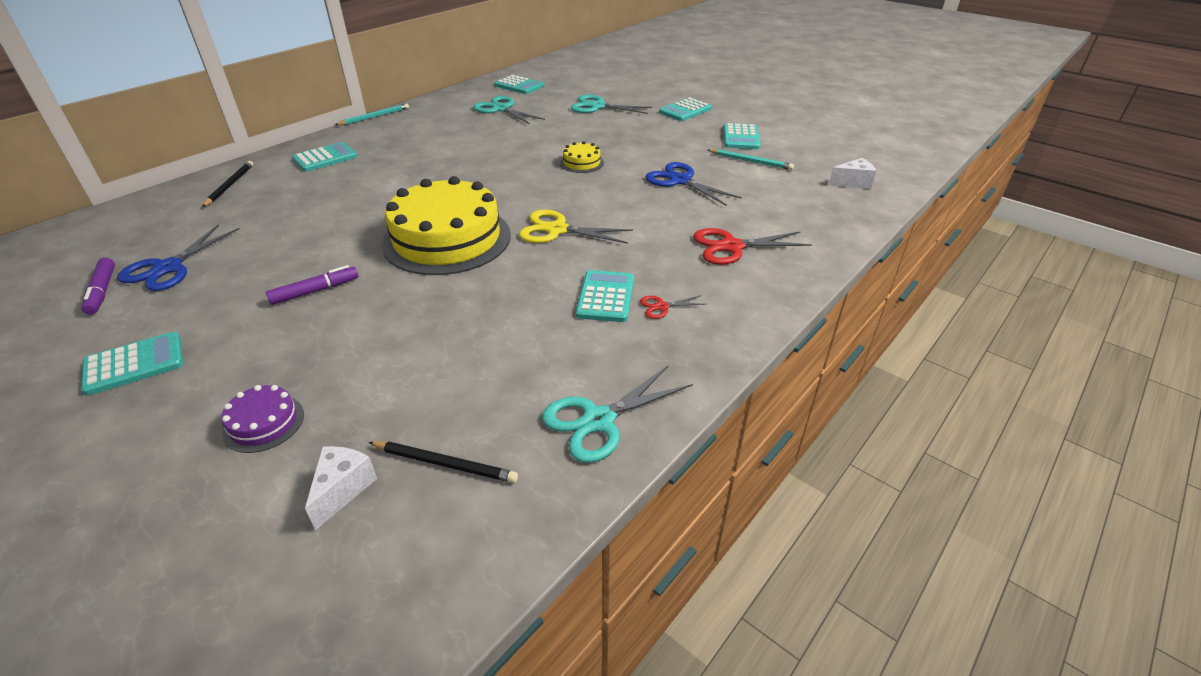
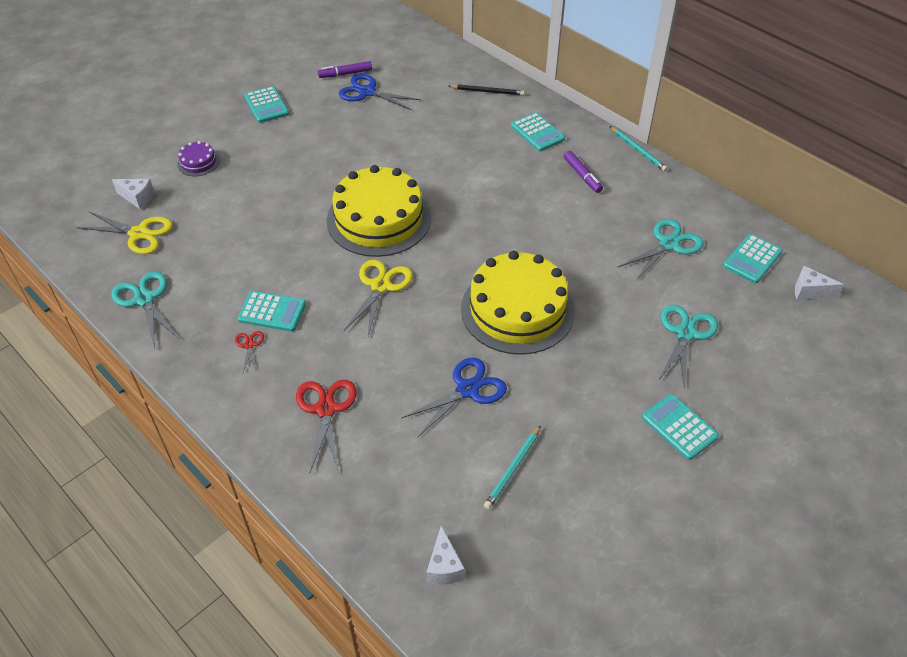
camera: 95 degrees right, 10 degrees up
purple marker [266,265,358,305] -> purple marker moved to [564,151,603,193]
black pencil [368,442,518,483] -> yellow scissors [76,211,173,254]
yellow cake [560,141,604,173] -> yellow cake [461,251,575,355], size x2.37
turquoise calculator [723,123,761,149] -> none
none -> white cheese [795,266,844,300]

